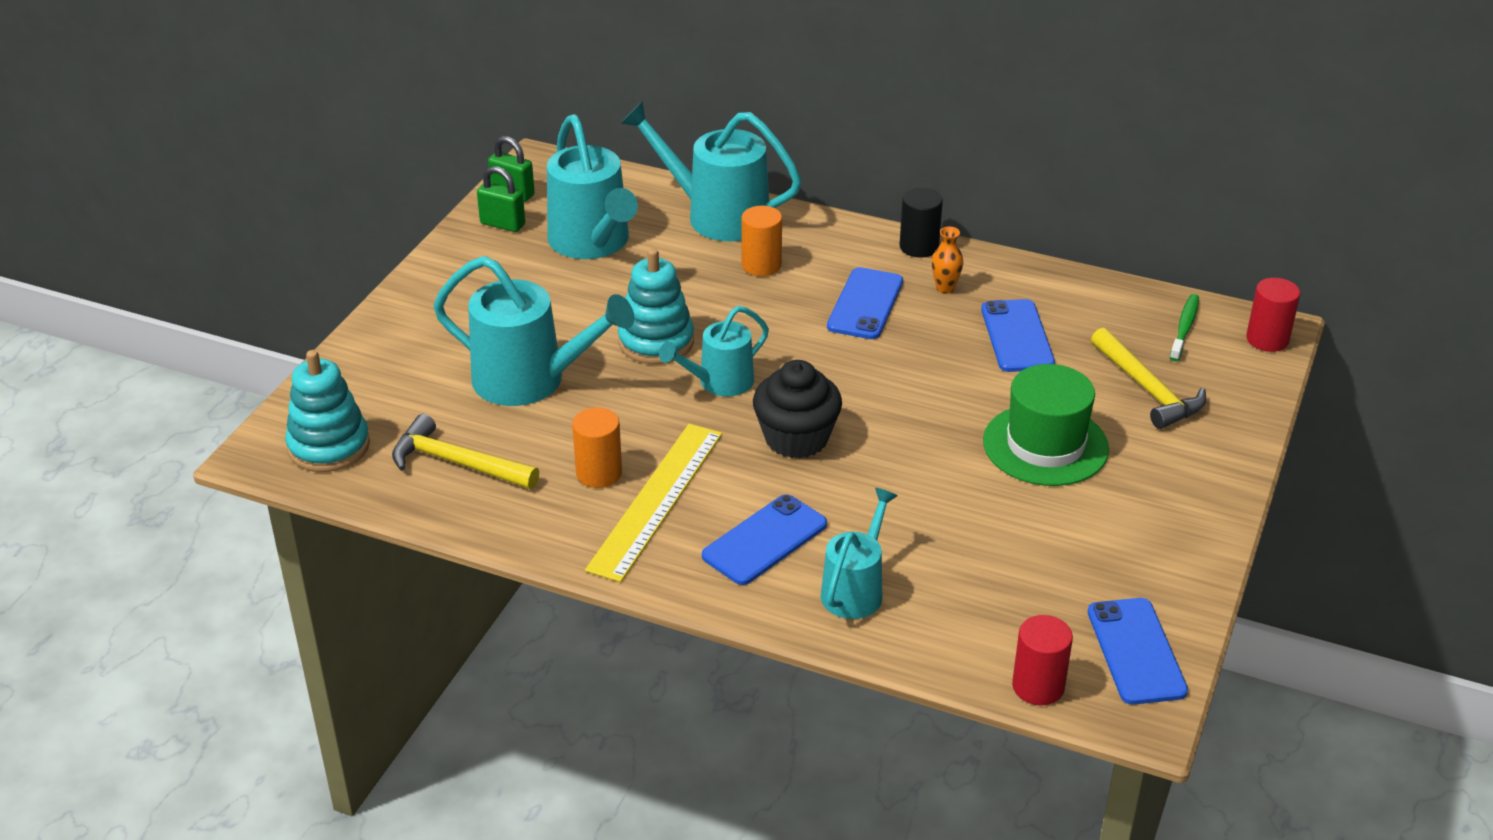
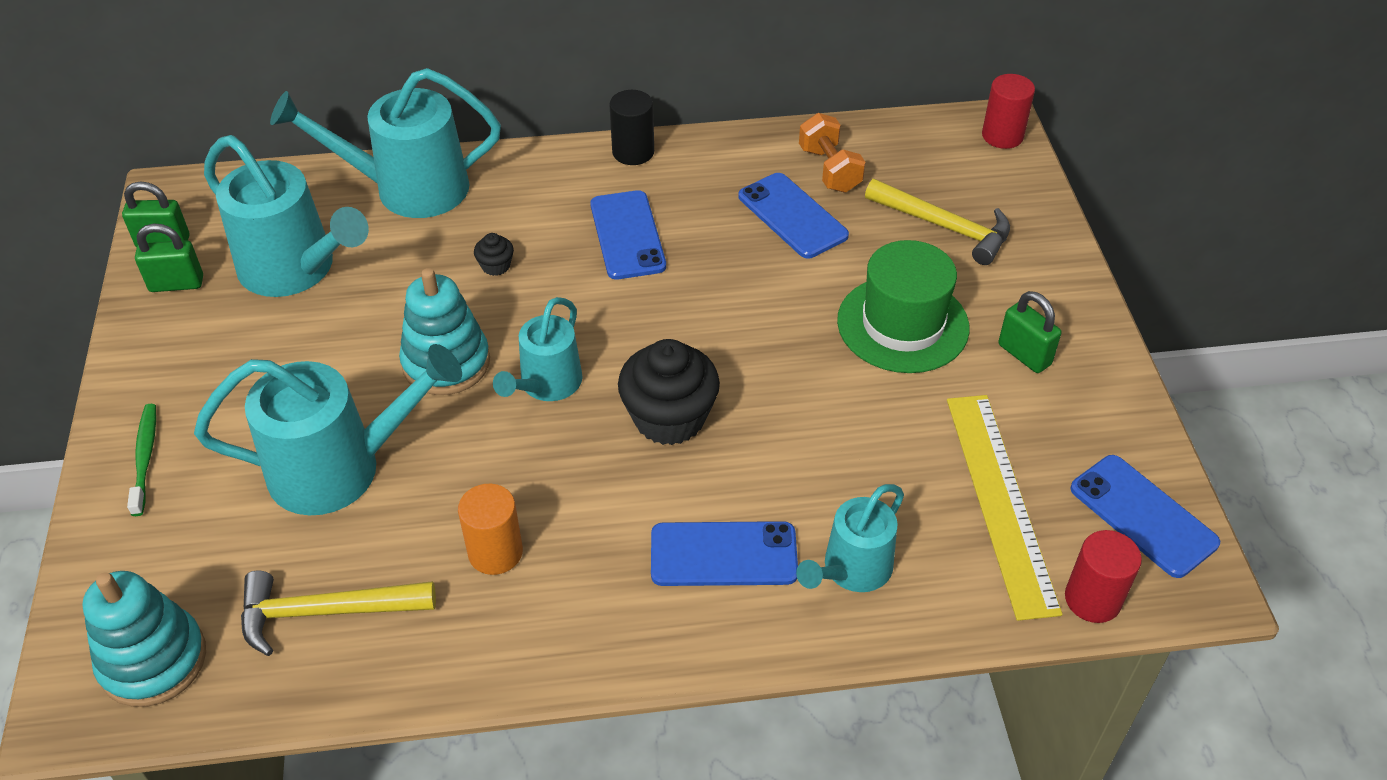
camera: 30 degrees left, 10 degrees up
yellow ruler [585,424,722,582] -> yellow ruler moved to [947,395,1063,621]
blue phone [702,494,827,585] -> blue phone turned 75 degrees clockwise [651,521,798,586]
orange cylinder [741,206,782,276] -> none
turquoise watering can [821,488,898,619] -> turquoise watering can turned 135 degrees counterclockwise [796,484,904,592]
orange vase [931,227,963,294] -> none
green toothbrush [1170,294,1199,361] -> green toothbrush moved to [127,404,156,516]
none -> black cupcake [474,233,514,276]
none -> orange dumbbell [799,113,865,193]
none -> green padlock [998,291,1061,373]

